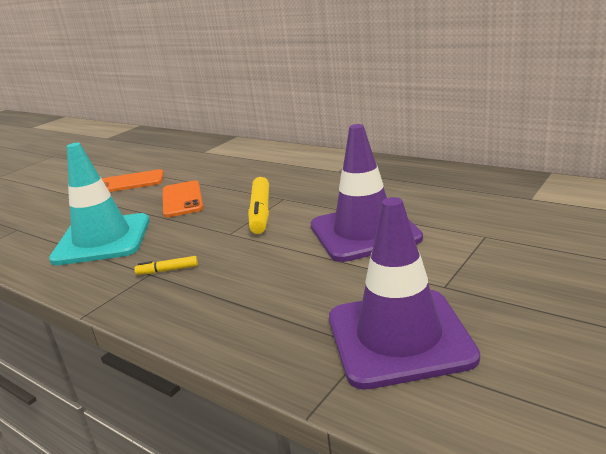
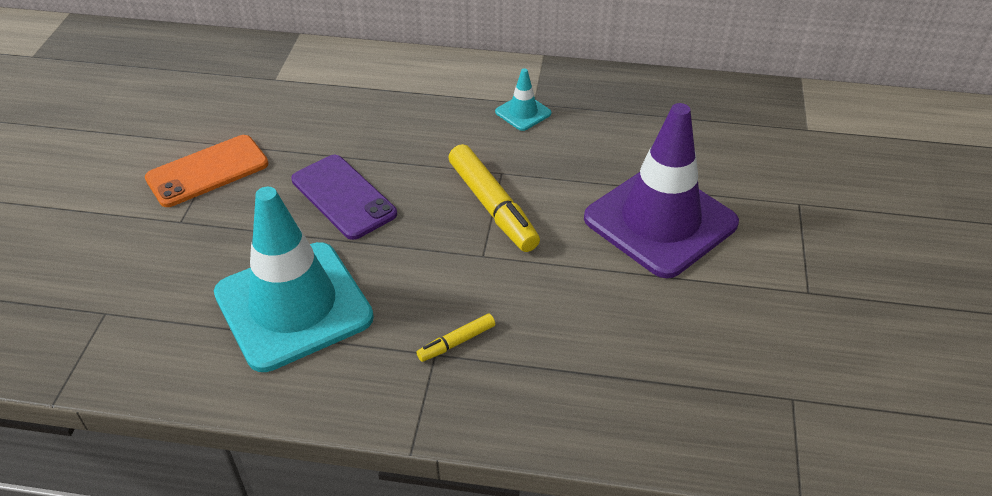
camera: 30 degrees left, 20 degrees up
orange phone [163,180,203,217] -> purple phone [291,155,397,240]
purple traffic cone [329,197,480,390] -> none
none -> turquoise traffic cone [495,68,551,131]

